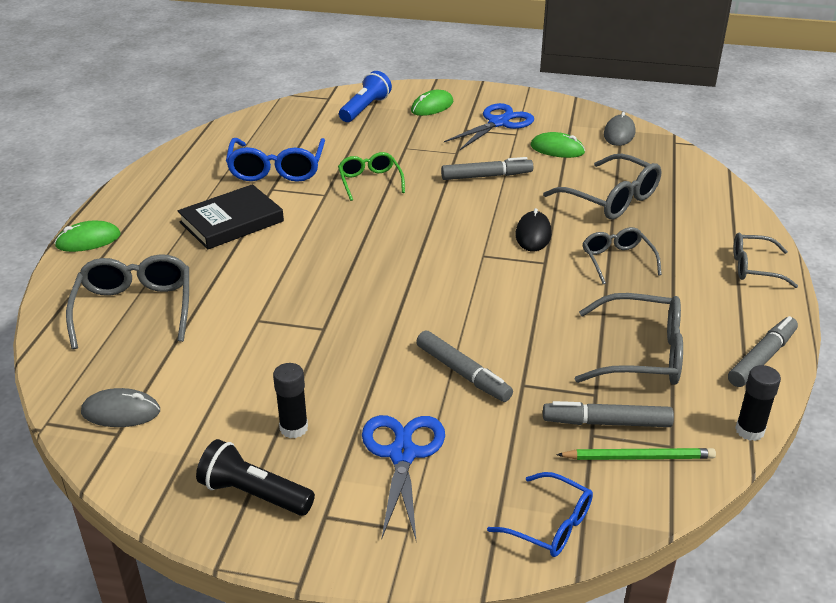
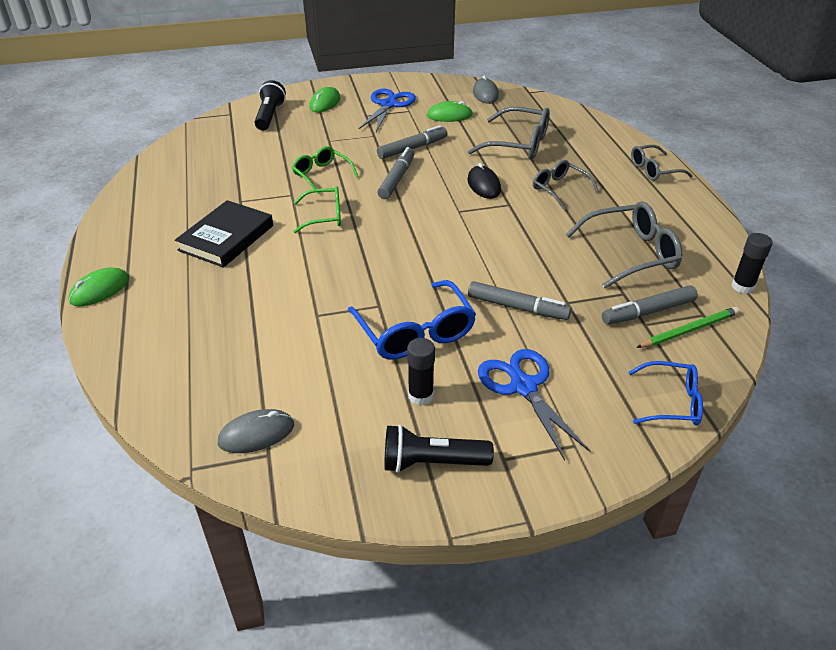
camera: 25 degrees left, 5 degrees up
grey glasses [66,254,189,349] -> none
blue glasses [226,138,325,182] -> blue glasses moved to [348,280,476,360]
blue flashlight [339,71,392,122] -> black flashlight [255,80,286,130]
grey marker [728,316,798,387] -> grey marker moved to [378,147,414,199]
none -> green glasses [293,186,341,233]

